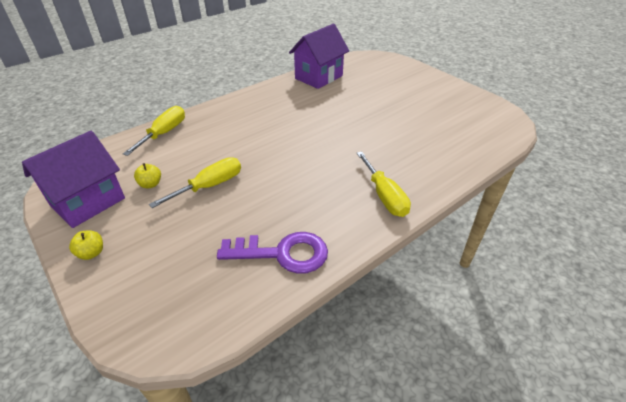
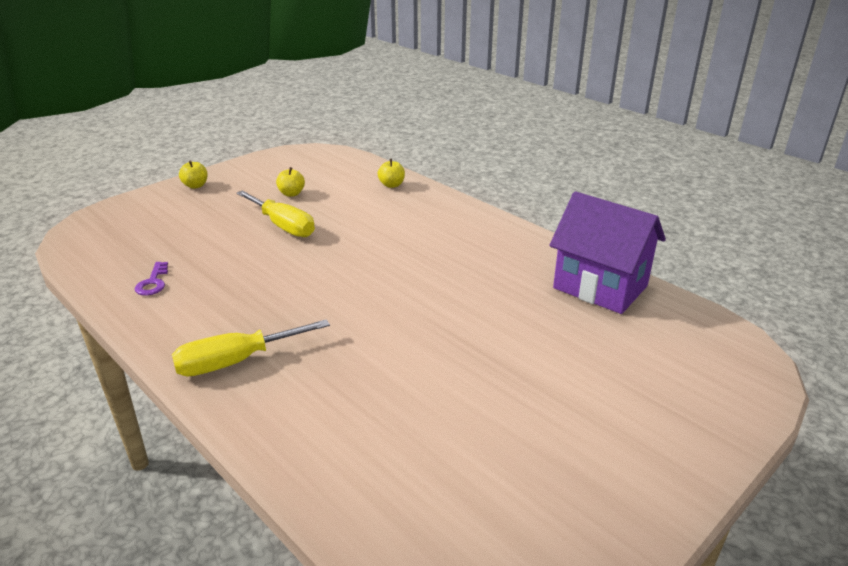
camera: 85 degrees right, 10 degrees down
purple house [22,131,125,228] -> none
yellow screwdriver [123,106,185,156] -> yellow apple [377,159,405,188]
purple key [217,232,328,274] -> purple key [135,262,168,296], size x0.47

